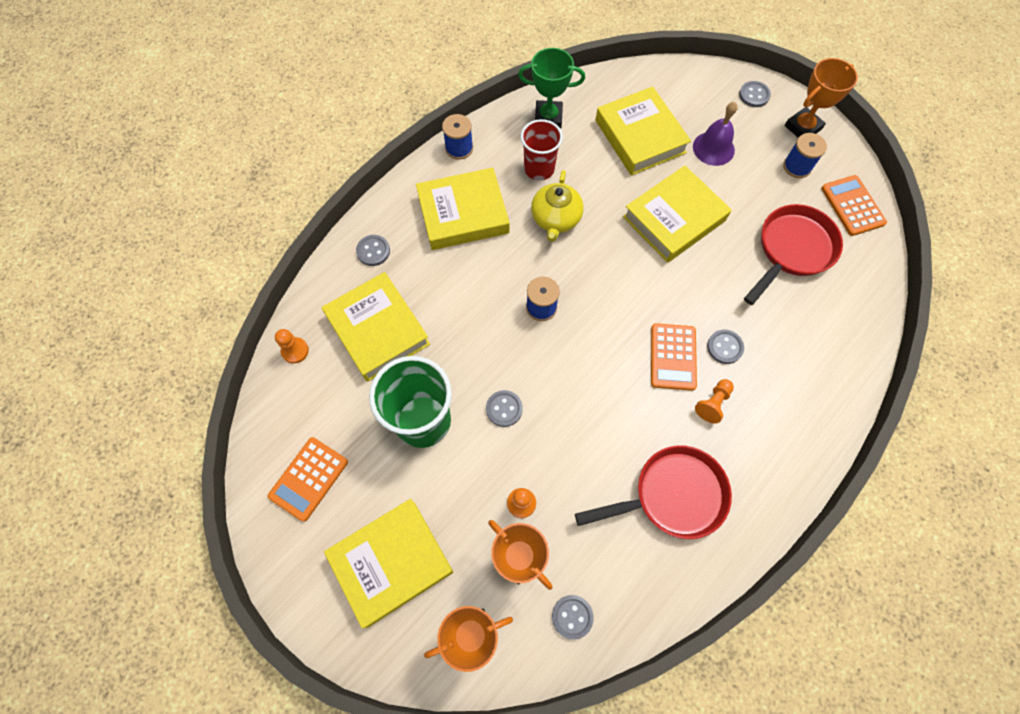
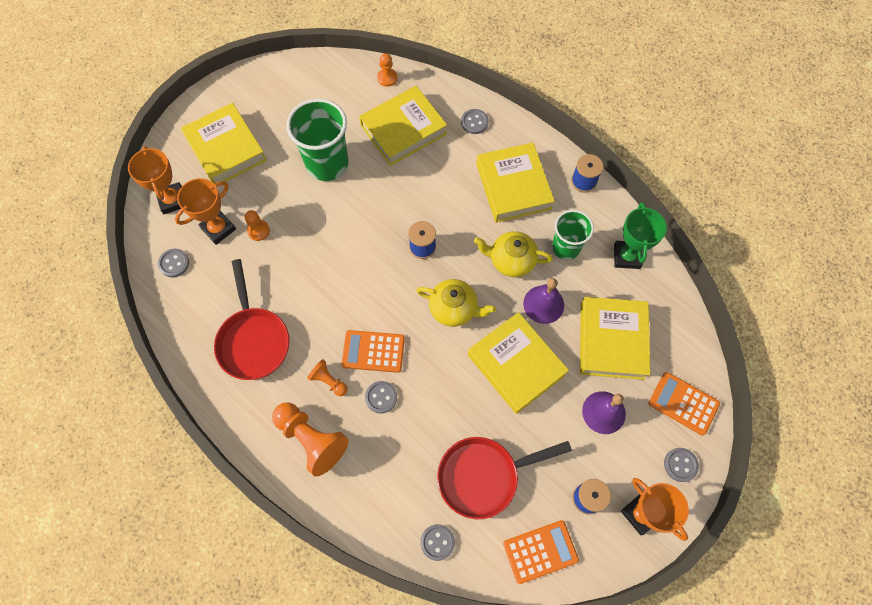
camera: 90 degrees right, 0 degrees up
orange calculator [267,437,348,522] -> orange calculator moved to [648,372,720,435]
grey button [486,390,523,427] -> grey button moved to [420,524,455,561]
red cup [521,119,563,181] -> green cup [552,210,594,260]
yellow book [595,86,691,175] -> yellow book turned 60 degrees counterclockwise [580,297,650,380]
red pan [744,204,843,305] -> red pan turned 120 degrees clockwise [437,437,572,519]
none -> orange pawn [272,403,348,477]
none -> yellow teapot [416,279,496,327]
none -> purple bell [523,278,564,324]

